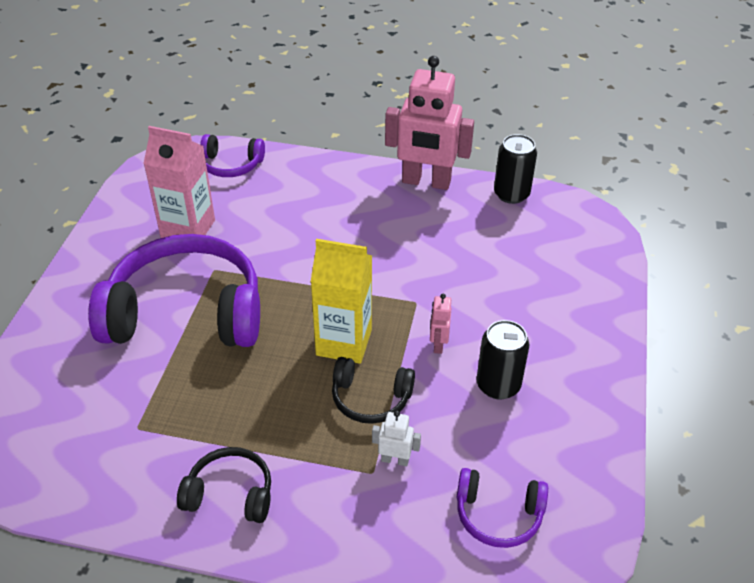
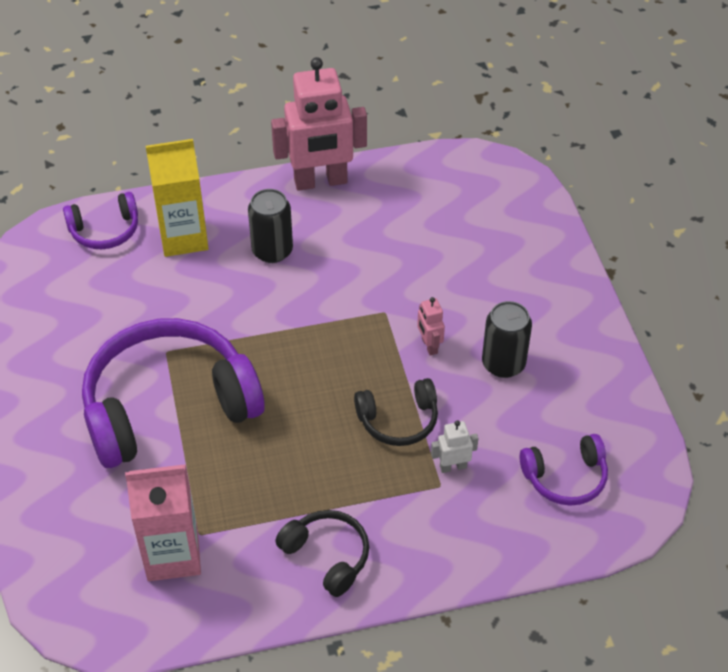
camera: 25 degrees left, 5 degrees up
pink carton [143,126,215,238] -> pink carton moved to [125,464,201,581]
black headphones [177,447,271,523] -> black headphones turned 60 degrees clockwise [275,510,369,597]
yellow carton [311,239,372,364] -> yellow carton moved to [146,139,209,257]
black can [494,134,537,204] -> black can moved to [248,189,293,263]

